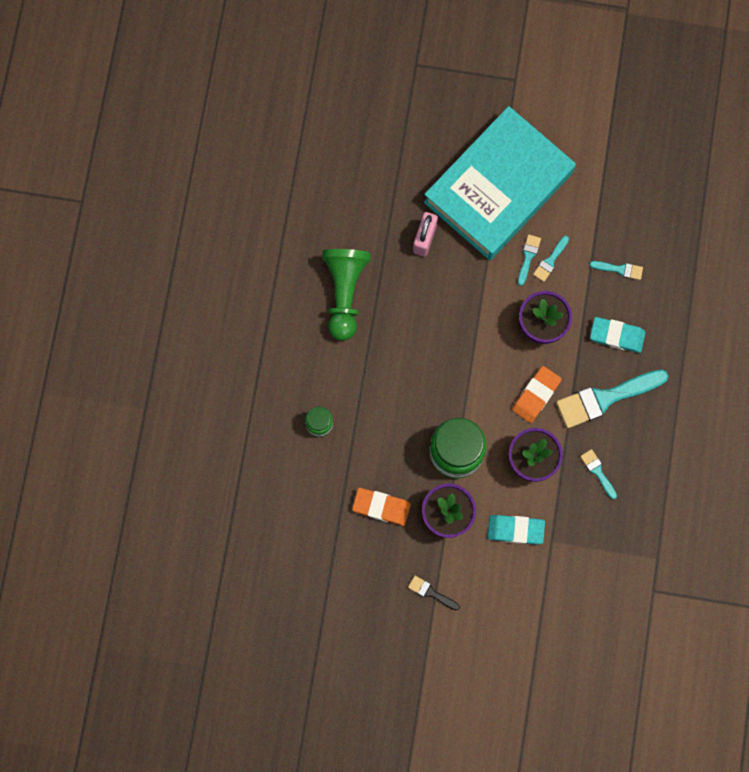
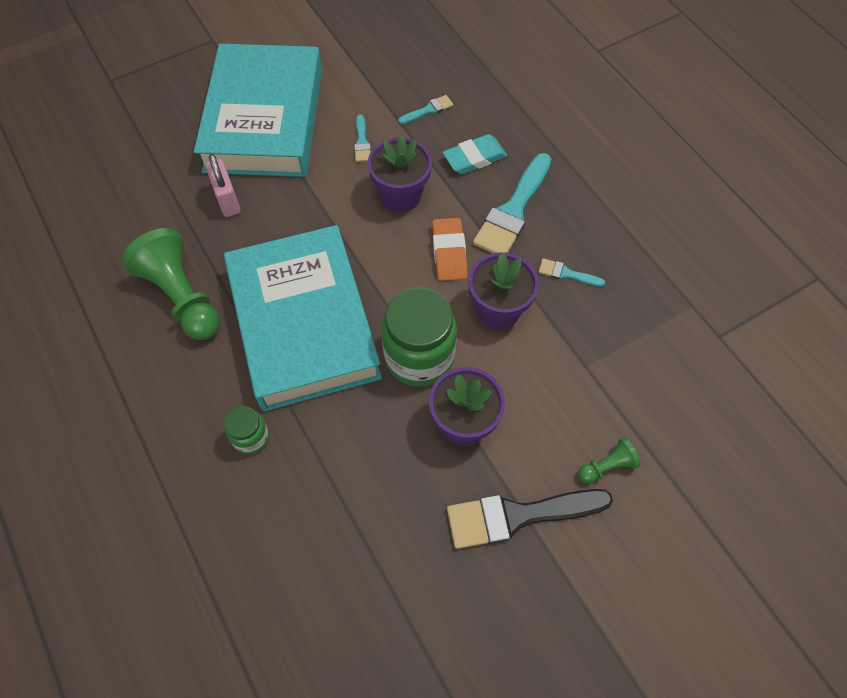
camera: 40 degrees left, 15 degrees down
orange eraser [352,488,411,526] -> none
black brush [408,576,460,611] -> black brush [447,489,613,549], size x2.14
turquoise eraser [488,515,545,544] -> none
turquoise brush [518,235,541,286] -> none
none -> turquoise book [224,225,382,411]
none -> green pawn [578,437,641,484]

